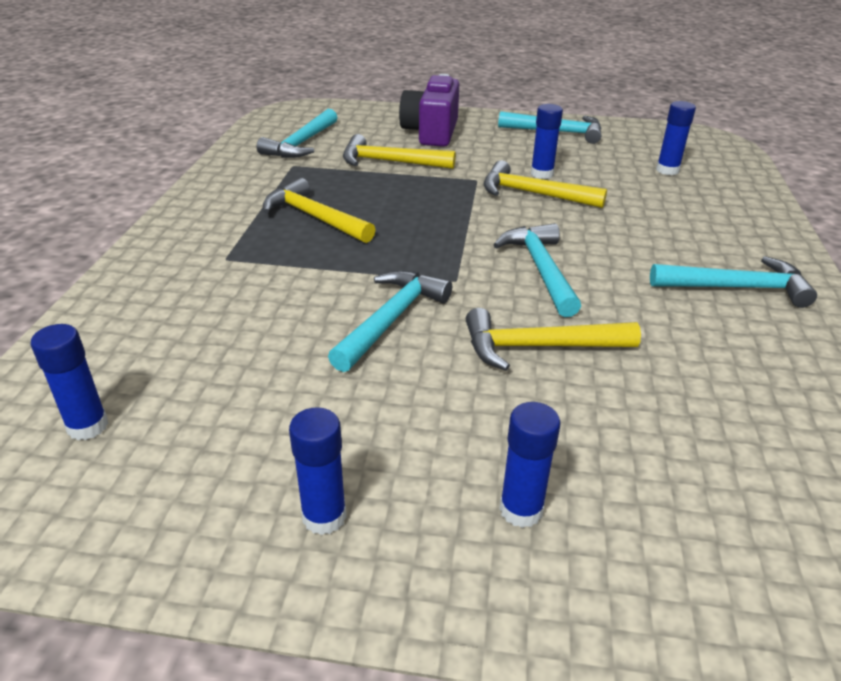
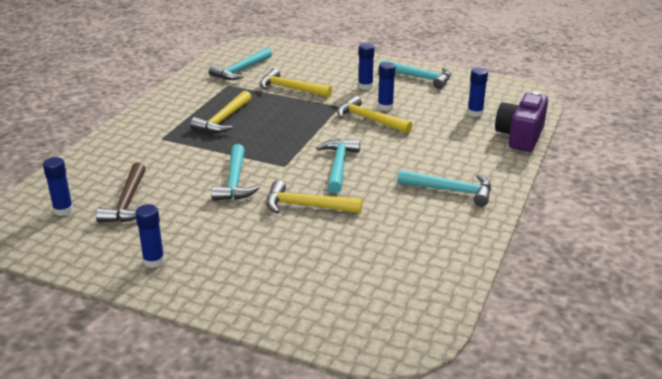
camera: 15 degrees right, 5 degrees down
yellow hammer [263,178,376,243] -> yellow hammer turned 120 degrees counterclockwise [190,91,251,133]
turquoise hammer [328,270,452,372] -> turquoise hammer turned 135 degrees clockwise [211,144,260,201]
purple camera [399,74,459,147] -> purple camera moved to [495,91,548,152]
blue glue stick [499,402,560,528] -> blue glue stick moved to [358,43,375,90]
none -> brown hammer [96,163,146,223]

